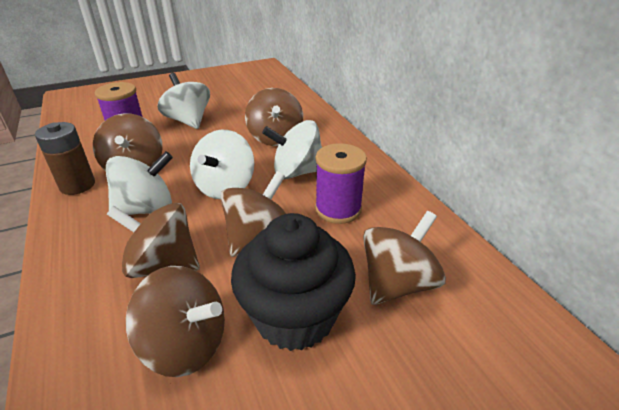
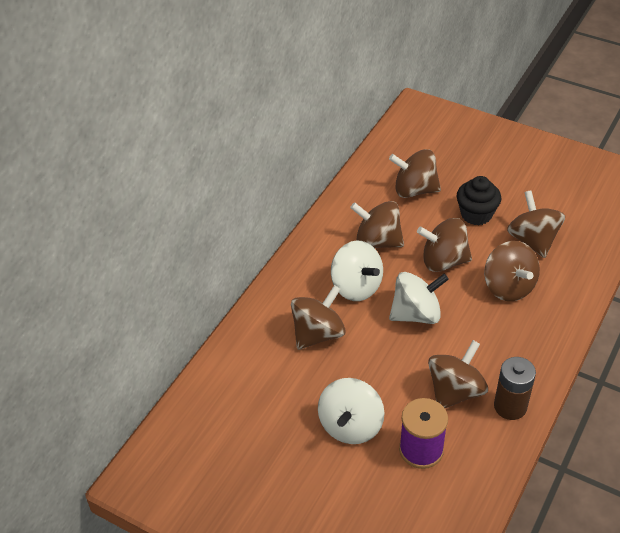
camera: 125 degrees left, 10 degrees up
white spinning top [106,151,173,215] -> none
black cupcake [231,213,356,351] -> black cupcake [457,176,501,225], size x0.66
purple spool [315,143,367,224] -> brown spinning top [350,201,404,248]

